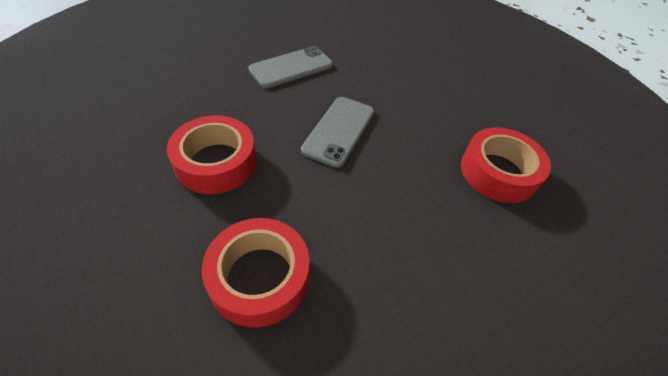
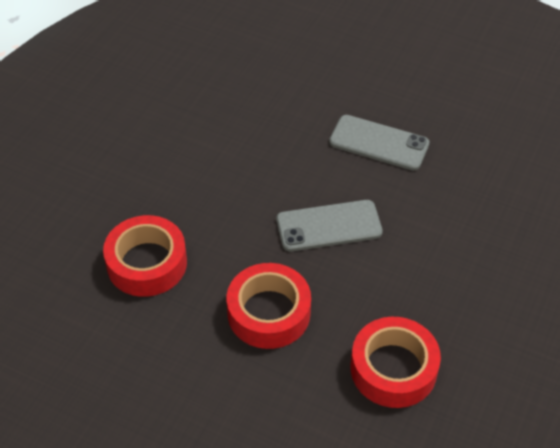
camera: 60 degrees right, 0 degrees up
red tape [167,115,257,194] -> red tape moved to [227,263,311,349]

